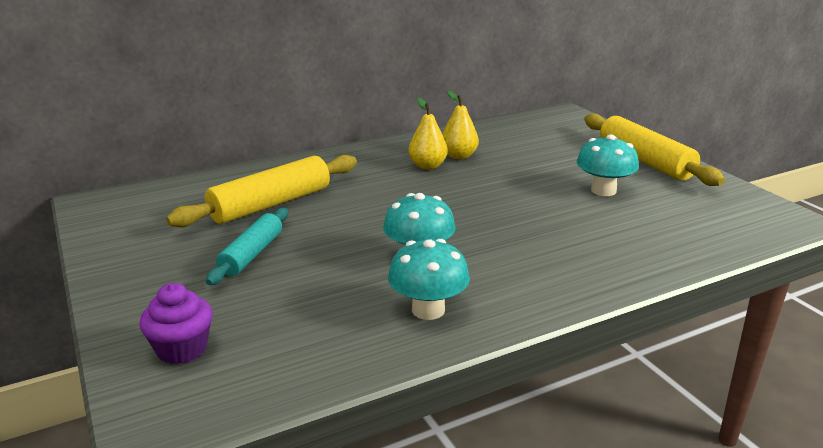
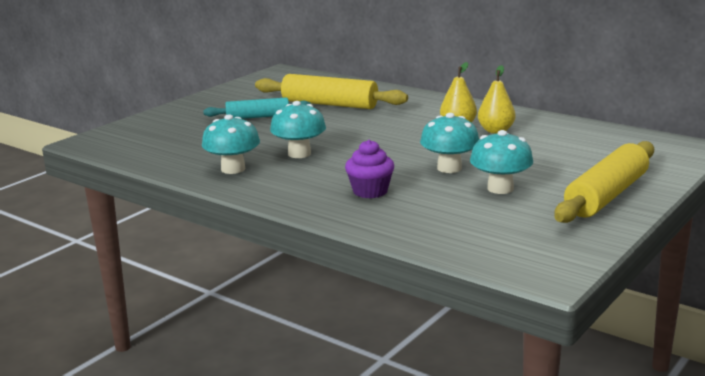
camera: 65 degrees right, 5 degrees down
purple cupcake [139,283,213,364] -> purple cupcake moved to [345,140,394,198]
none -> turquoise mushroom [420,113,479,173]

